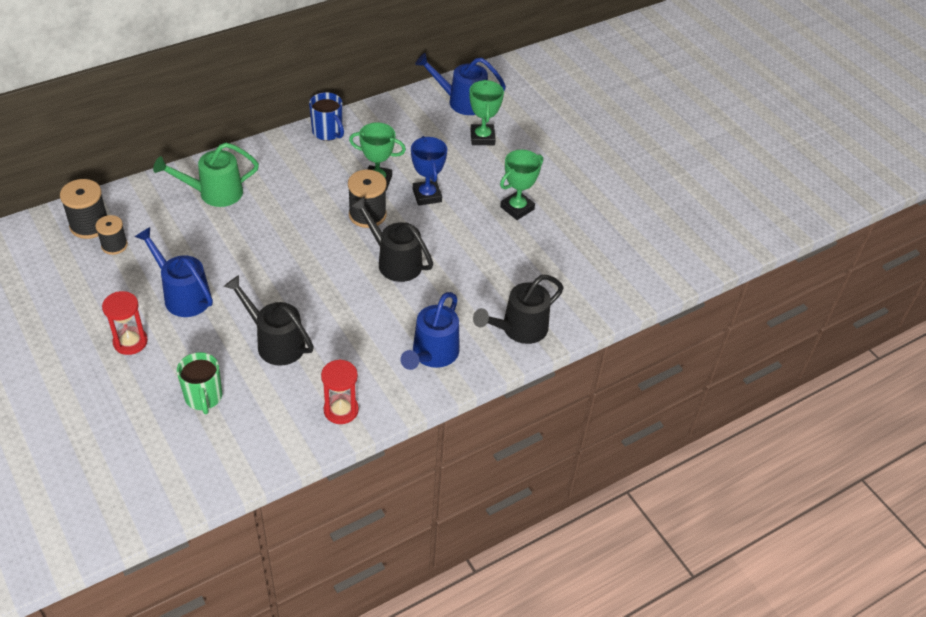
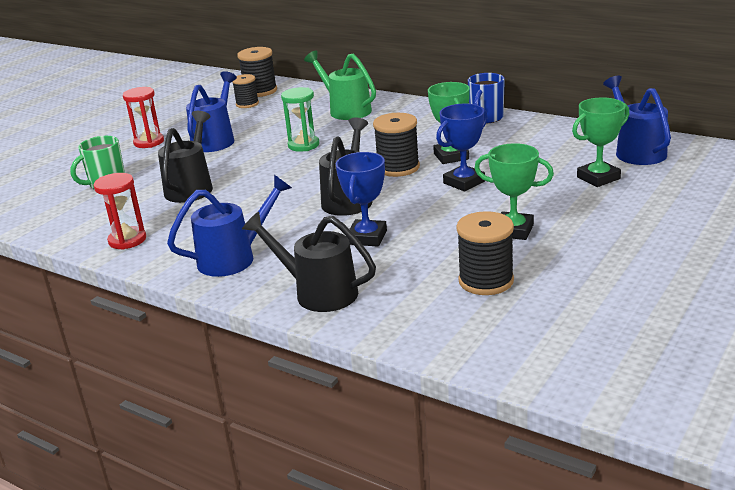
camera: 70 degrees right, 20 degrees down
blue watering can [401,292,460,370] -> blue watering can turned 150 degrees clockwise [167,175,292,277]
none -> green hourglass [281,87,319,152]
none -> blue trophy [336,152,387,246]
none -> black spool [456,211,514,295]

